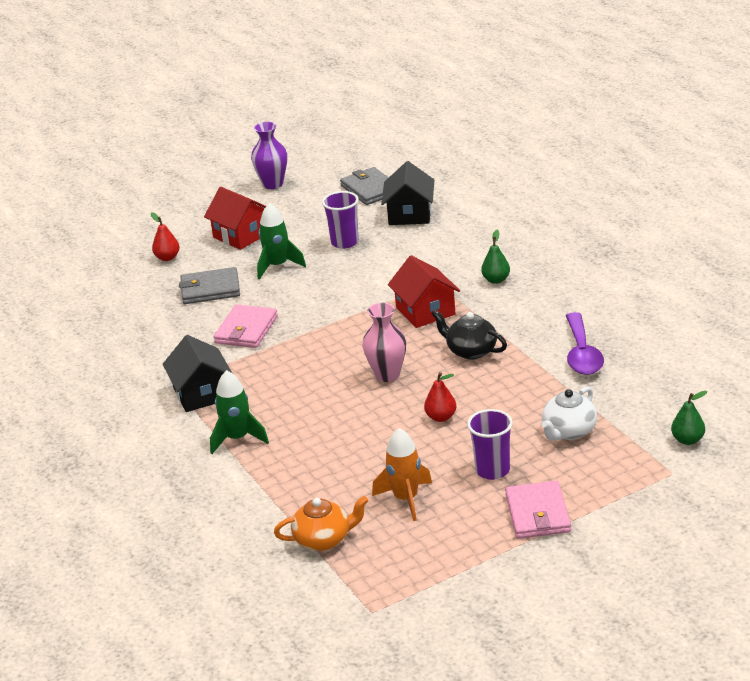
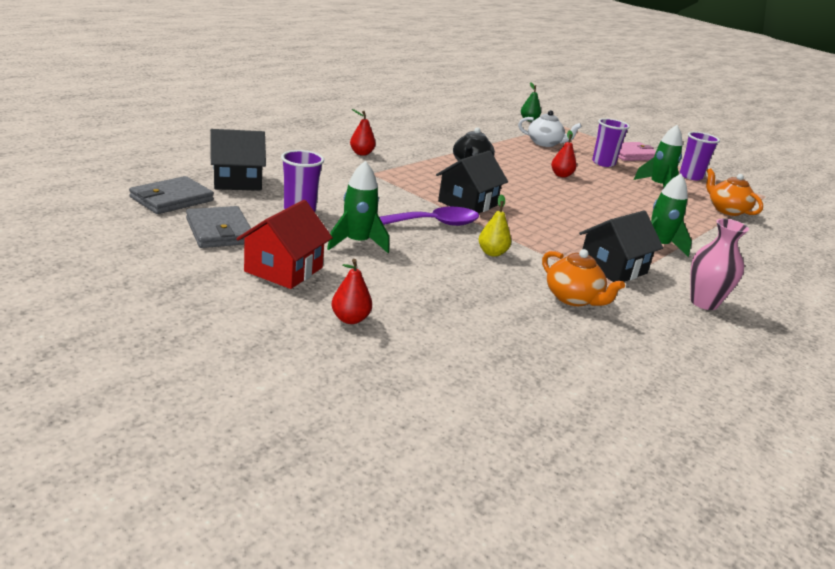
camera: 115 degrees left, 5 degrees down
grey wallet [179,267,240,304] -> grey wallet moved to [186,206,251,248]
pink wallet [214,304,278,348] -> yellow pear [479,194,511,257]
purple vase [251,122,287,189] -> none
pink vase [363,303,406,382] -> pink vase moved to [690,219,749,310]
orange rocket [372,428,432,521] -> green rocket [634,125,683,187]
red house [388,255,460,328] -> none
green pear [481,230,510,284] -> red pear [350,109,376,156]
purple spoon [566,312,604,375] -> purple spoon moved to [379,207,479,226]
none -> black house [436,150,508,214]
none -> orange teapot [542,249,625,306]
none -> purple cup [680,132,720,180]

